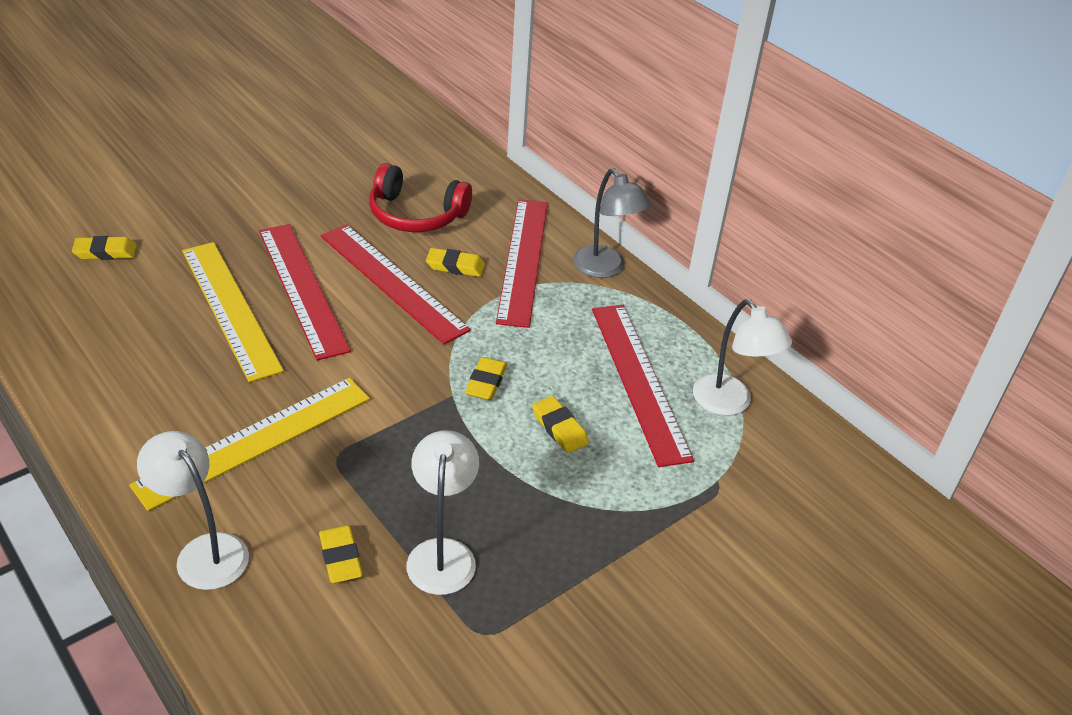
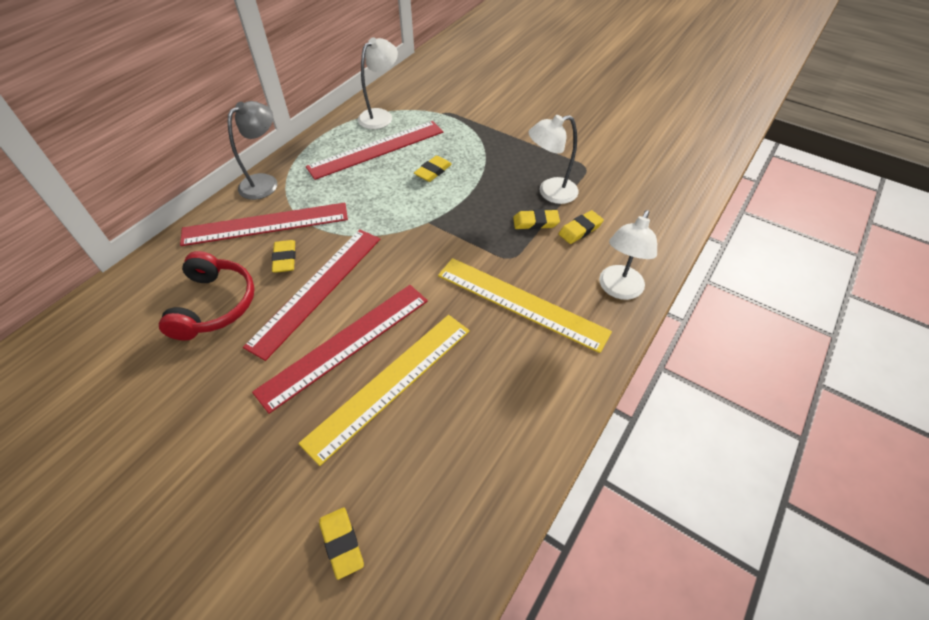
camera: 105 degrees left, 10 degrees up
yellow eraser [465,357,507,400] -> yellow eraser moved to [513,209,560,230]

